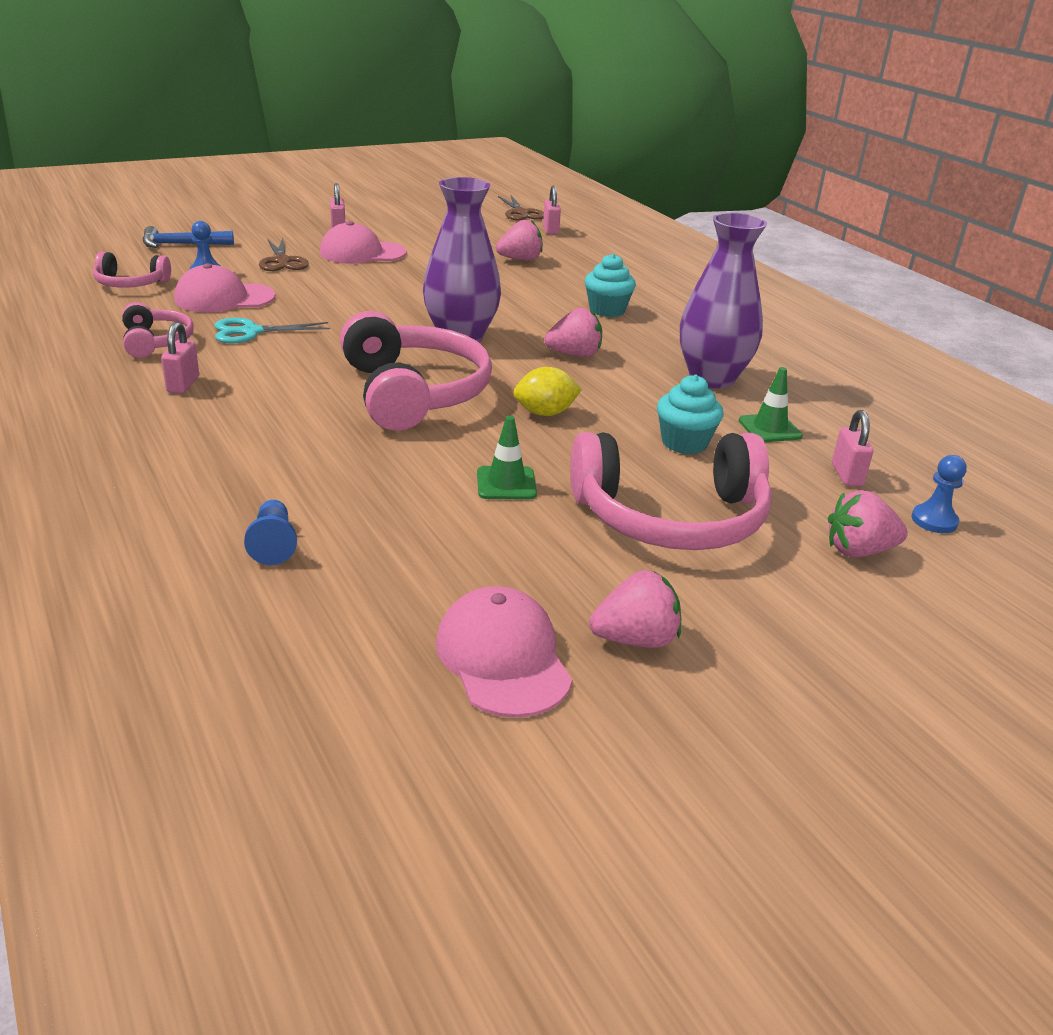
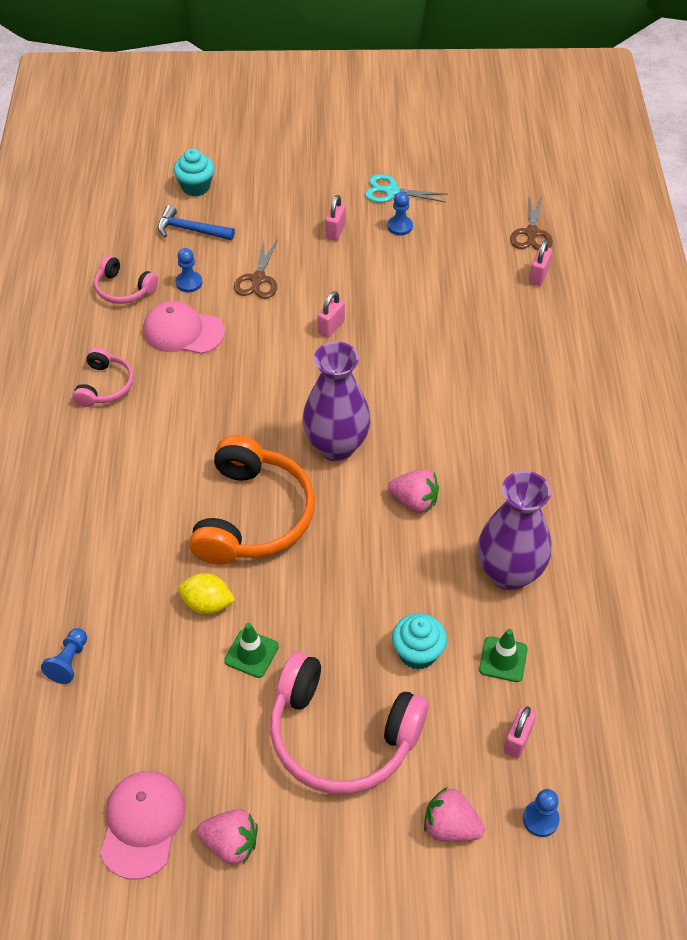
camera: 30 degrees right, 20 degrees up
pink padlock [161,322,199,393] -> pink padlock moved to [318,291,345,338]
turquoise scissors [215,318,330,343] -> turquoise scissors moved to [365,174,447,203]
pink cap [320,221,406,264] -> none
pink headphones [340,311,492,431] -> orange headphones [189,435,315,565]
pink strawberry [496,220,543,261] -> none
yellow lemon [513,367,582,416] -> yellow lemon moved to [178,573,235,615]
turquoise cupcake [585,253,636,317] -> turquoise cupcake moved to [173,149,214,196]
none -> blue pawn [387,192,413,235]

